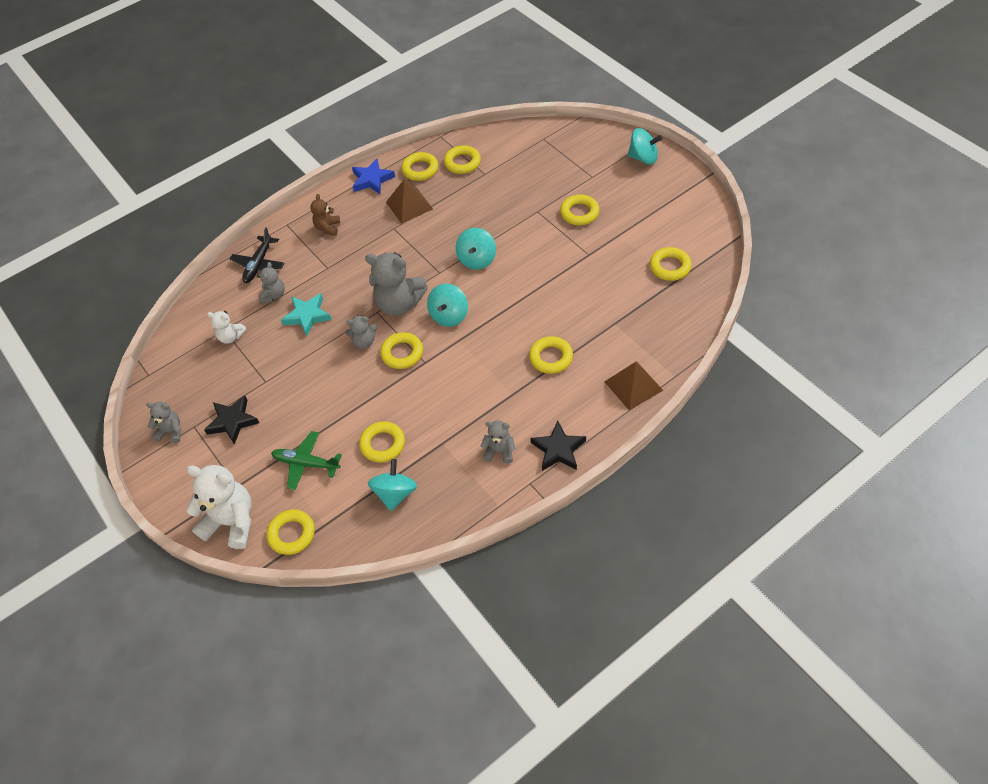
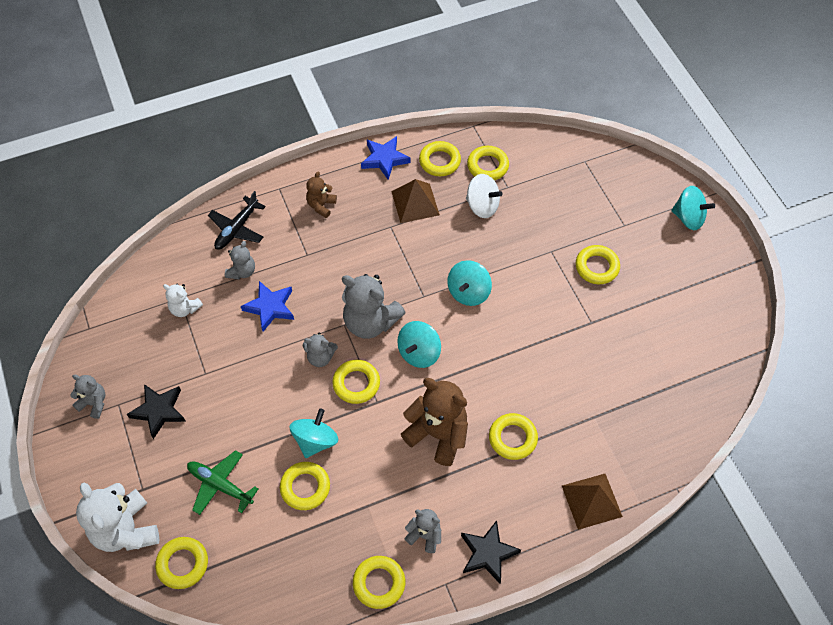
camera: 10 degrees right, 5 degrees up
white teddy bear [186,465,252,549] -> white teddy bear turned 150 degrees counterclockwise [76,482,159,552]
turquoise star [281,293,332,336] -> blue star [241,281,294,331]
turquoise spinning top [368,459,417,511] -> turquoise spinning top moved to [290,408,338,458]
yellow ring [650,247,692,281] -> yellow ring moved to [353,556,405,609]
none -> brown teddy bear [401,378,468,466]
none -> white spinning top [466,174,502,218]

